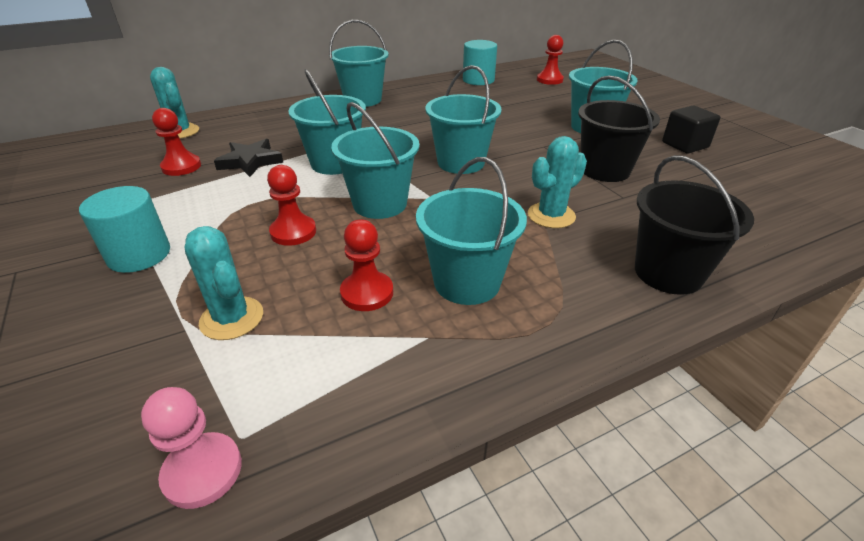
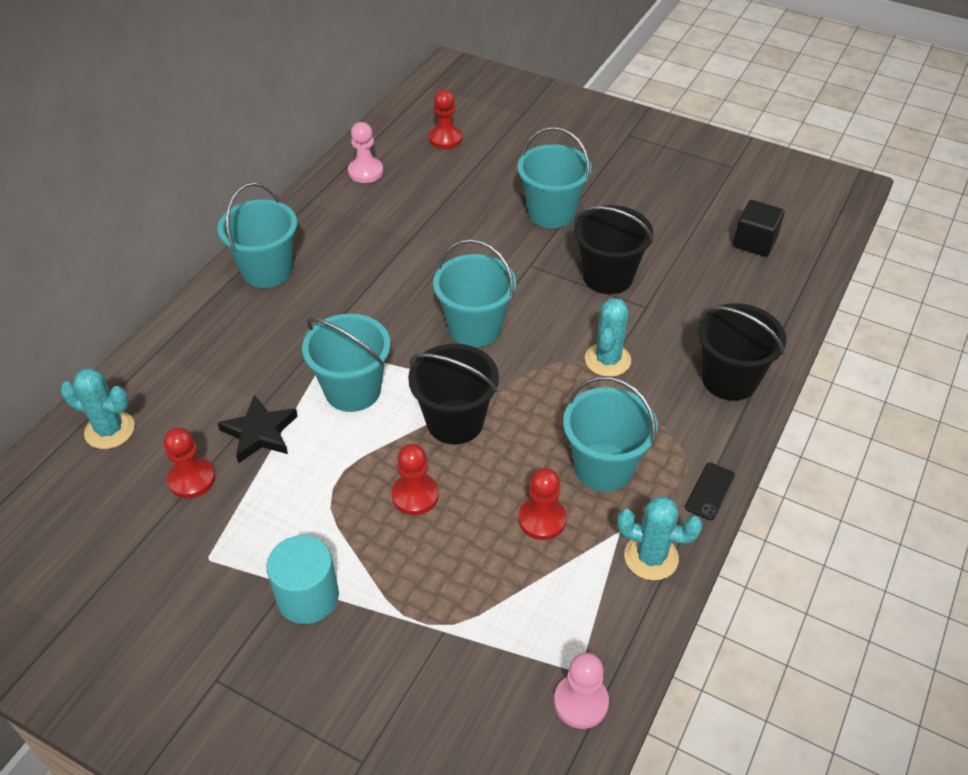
camera: 35 degrees left, 10 degrees up
turquoise cactus [184,226,263,340] -> turquoise cactus moved to [617,496,703,580]
turquoise bucket [331,102,419,219] -> black bucket [408,344,499,444]
turquoise cylinder [463,40,497,85] -> pink pawn [348,122,383,183]
black cube [662,106,721,154] -> black cube moved to [733,200,785,257]
none -> black phone [685,463,735,520]

